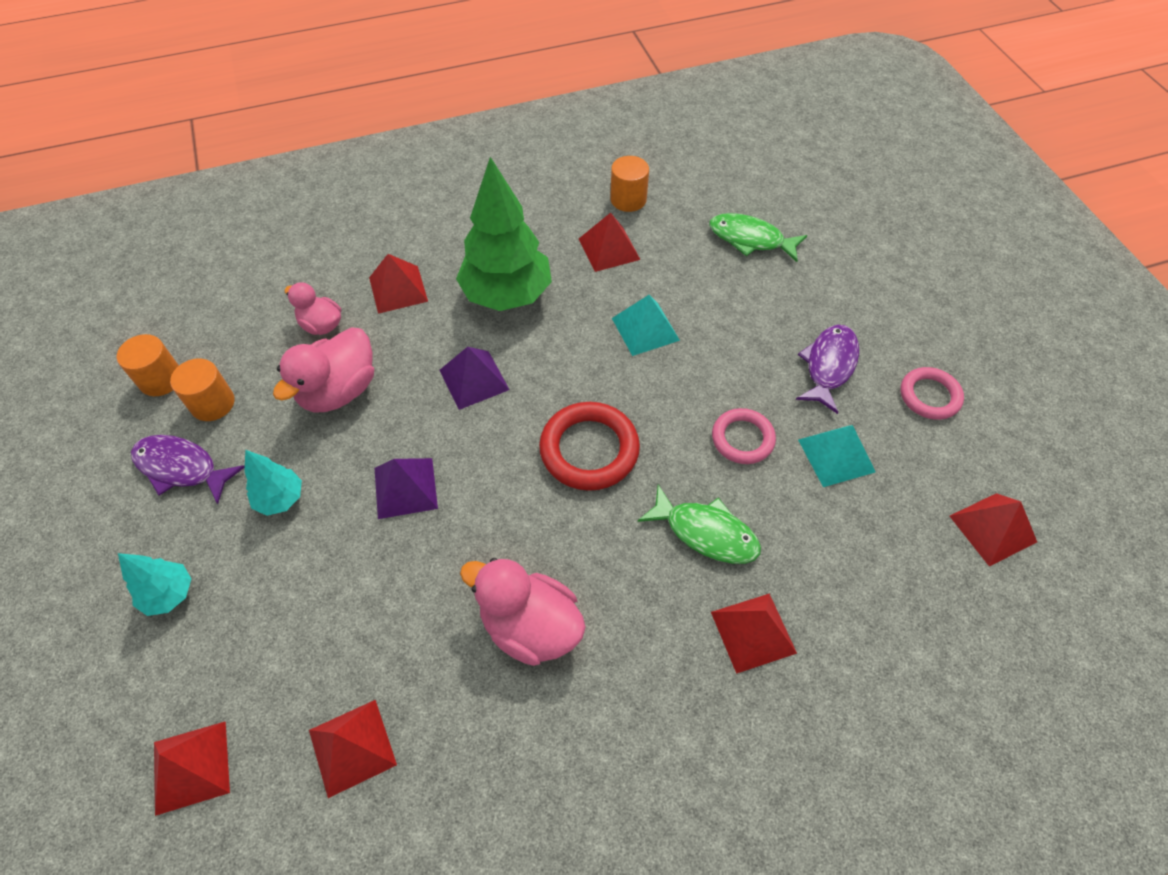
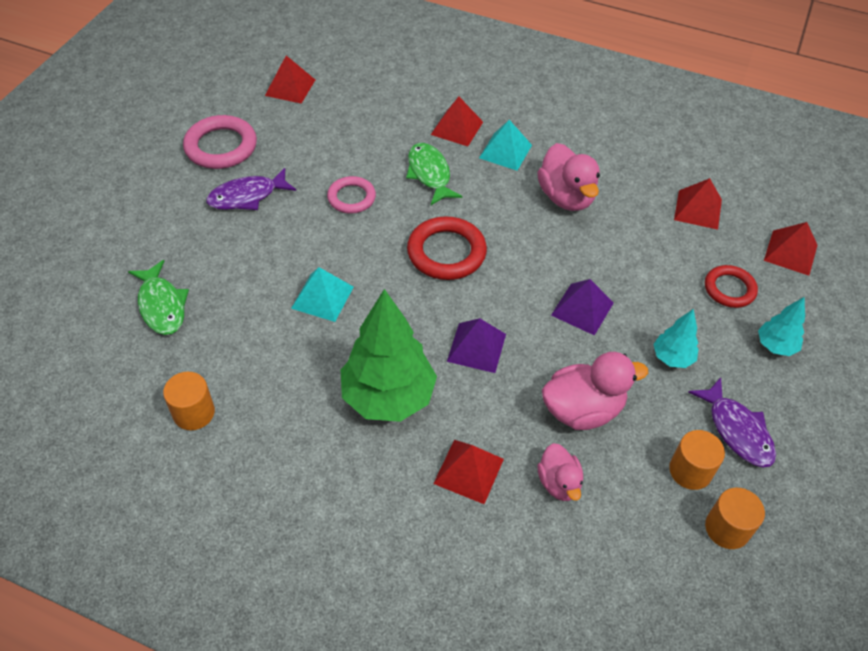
camera: 140 degrees left, 5 degrees down
red pyramid [579,213,641,272] -> none
turquoise pyramid [798,425,876,487] -> turquoise pyramid moved to [479,120,532,171]
pink ring [901,367,964,420] -> pink ring [183,115,257,169], size x1.56
none -> red ring [705,265,758,308]

